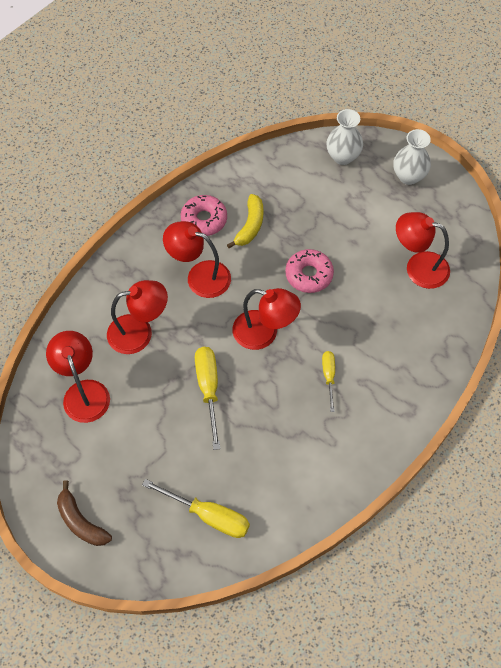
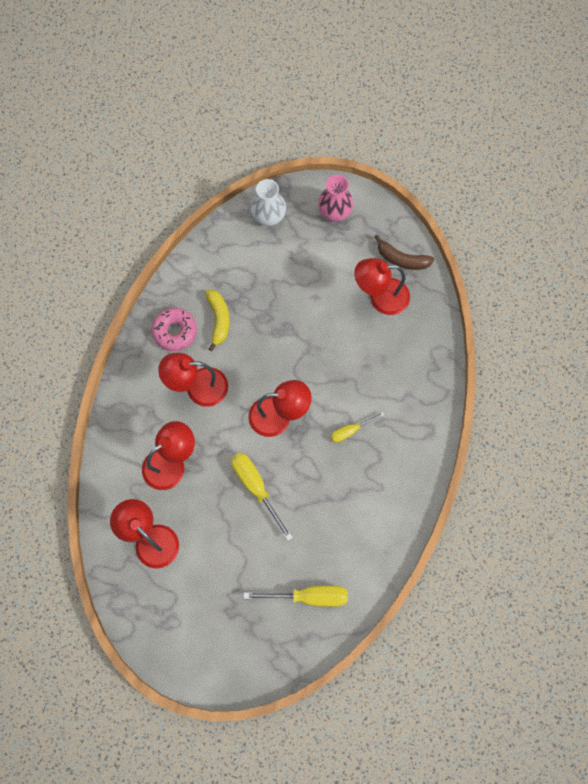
camera: 25 degrees left, 10 degrees up
brown banana [57,480,112,546] -> brown banana moved to [375,235,434,270]
pink donut [285,249,334,293] -> none
yellow screwdriver [322,351,335,412] -> yellow screwdriver turned 90 degrees counterclockwise [330,412,384,443]
white vase [394,129,431,185] -> pink vase [318,175,353,222]

